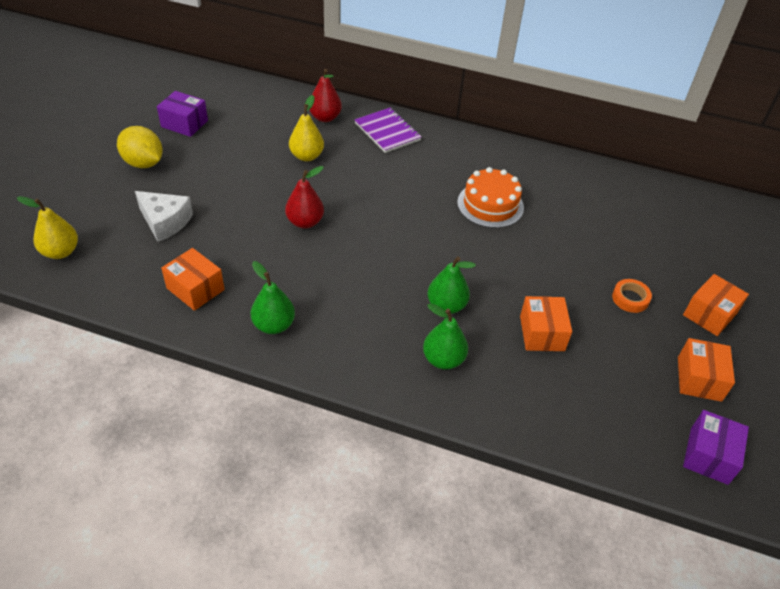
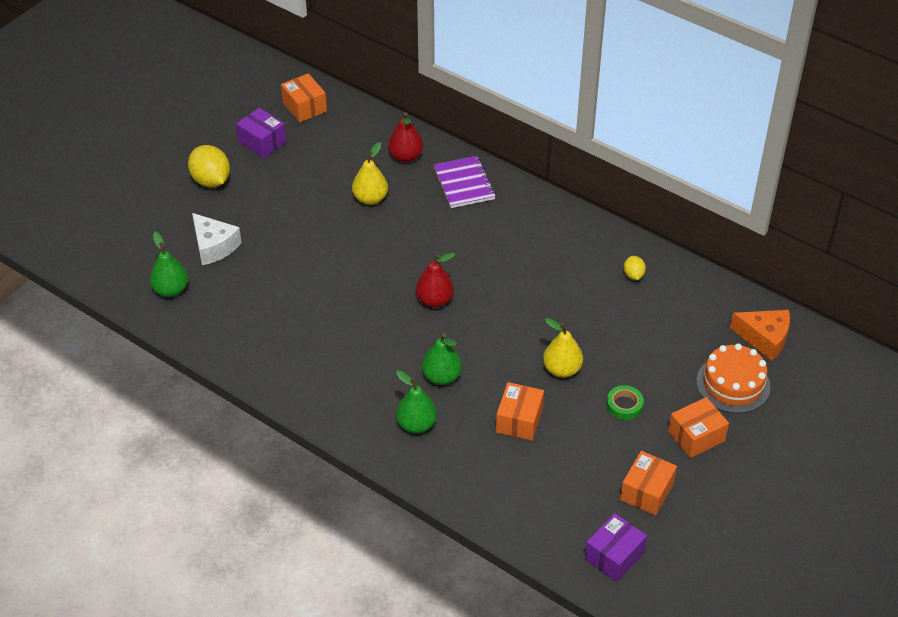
camera: 20 degrees right, 0 degrees up
yellow pear [17,196,78,259] -> yellow pear moved to [543,318,583,378]
orange box [161,248,225,311] -> orange box moved to [281,73,327,122]
green pear [251,261,295,334] -> green pear moved to [150,232,188,297]
red pear [285,166,324,229] -> red pear moved to [416,253,455,308]
orange cake [457,167,524,228] -> orange cake moved to [696,343,771,413]
orange tape [612,279,652,313] -> green tape [606,385,644,420]
none -> yellow lemon [624,256,646,280]
none -> orange cheese [730,310,790,360]

